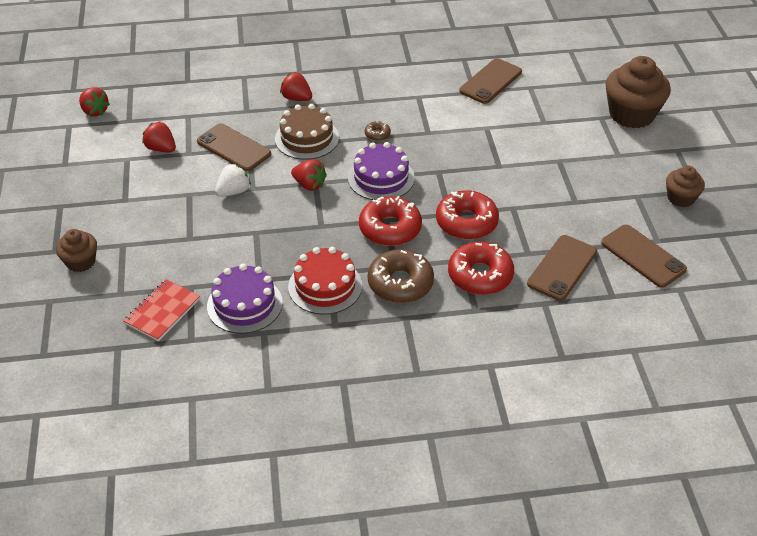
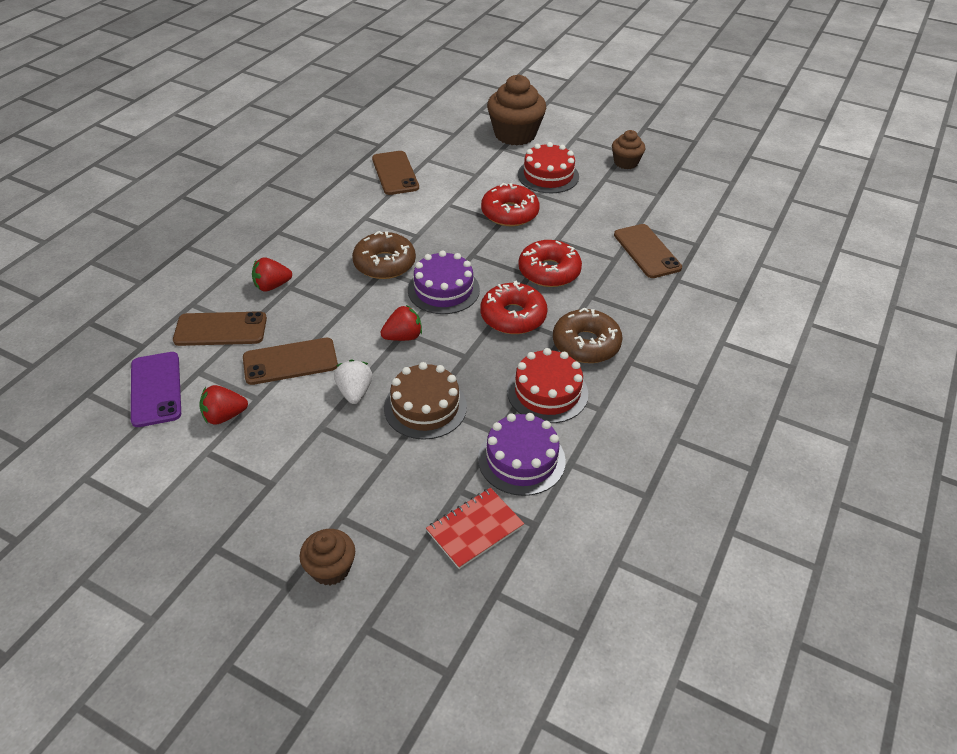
camera: 55 degrees left, 0 degrees up
red strawberry [79,87,110,116] -> none
red notebook [123,279,200,341] -> red notebook turned 75 degrees clockwise [426,488,524,569]
brown cake [275,104,339,160] -> brown cake moved to [384,362,467,440]
brown donut [365,121,391,141] -> brown donut [352,231,416,279], size x2.19
red donut [448,242,514,295] -> red donut moved to [481,183,540,226]
brown phone [601,225,687,288] -> brown phone moved to [173,311,267,346]
none -> purple phone [131,352,181,427]
none -> red cake [518,142,579,193]

